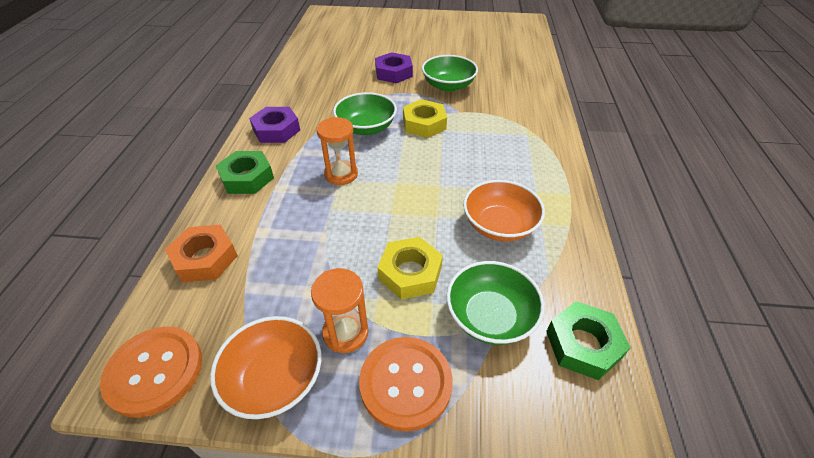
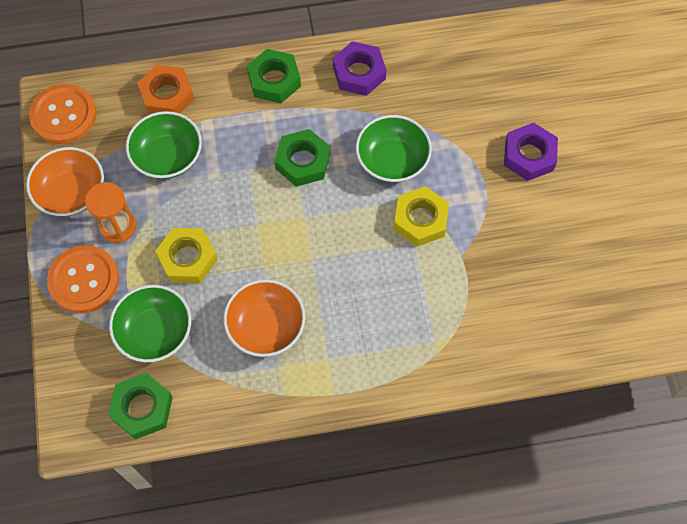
camera: 75 degrees right, 20 degrees up
orange hourglass [317,117,358,185] -> green nut [275,129,330,187]
green bowl [422,55,478,92] -> green bowl moved to [126,111,202,179]

